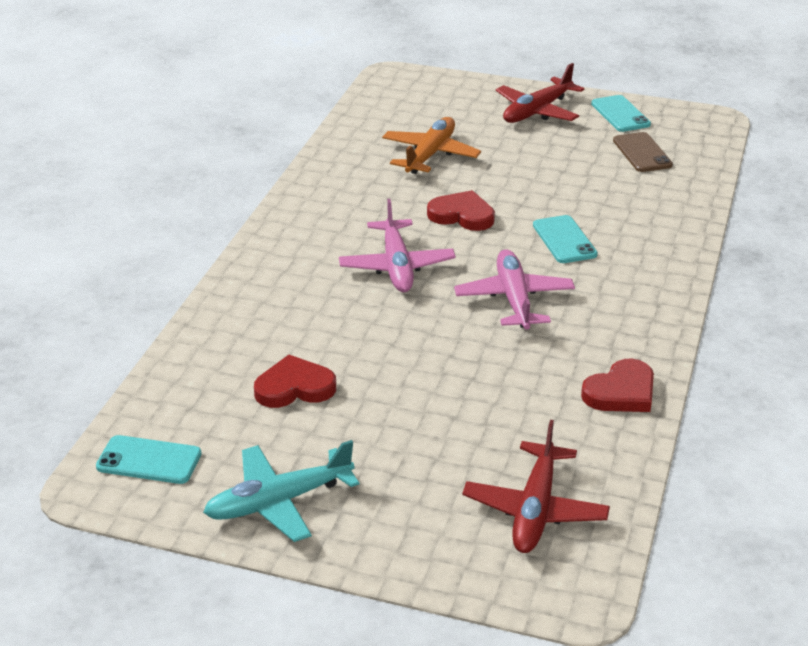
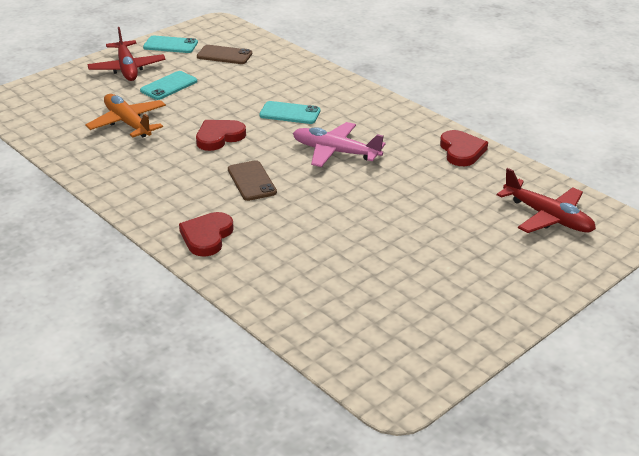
camera: 60 degrees left, 0 degrees up
turquoise phone [96,435,202,484] -> turquoise phone moved to [140,71,197,100]
turquoise plane [203,440,359,542] -> none
red heart [254,355,336,408] -> red heart moved to [179,212,234,257]
pink plane [339,199,456,292] -> brown phone [228,160,277,201]

